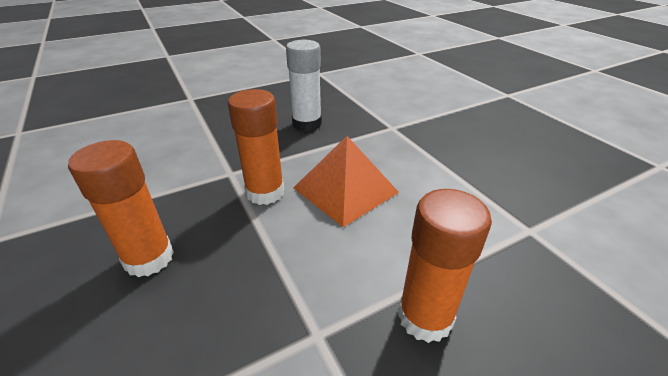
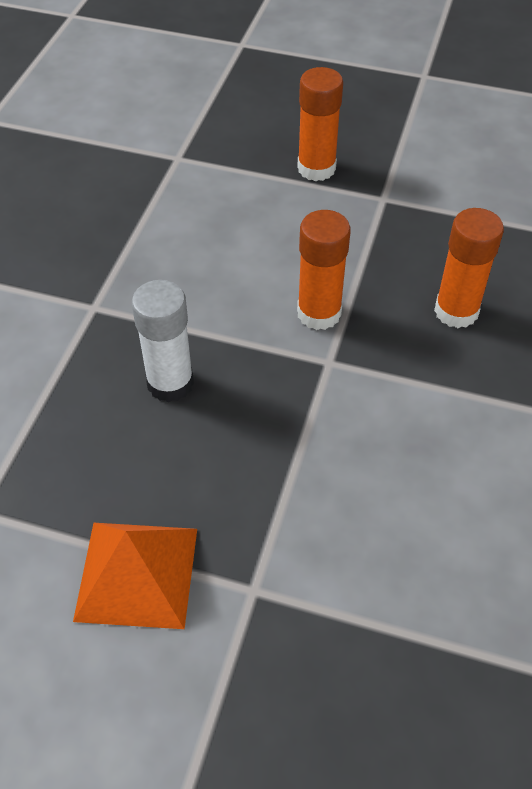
camera: 135 degrees left, 15 degrees up
orange pyramid [293,136,399,227] -> orange pyramid moved to [73,523,197,629]

